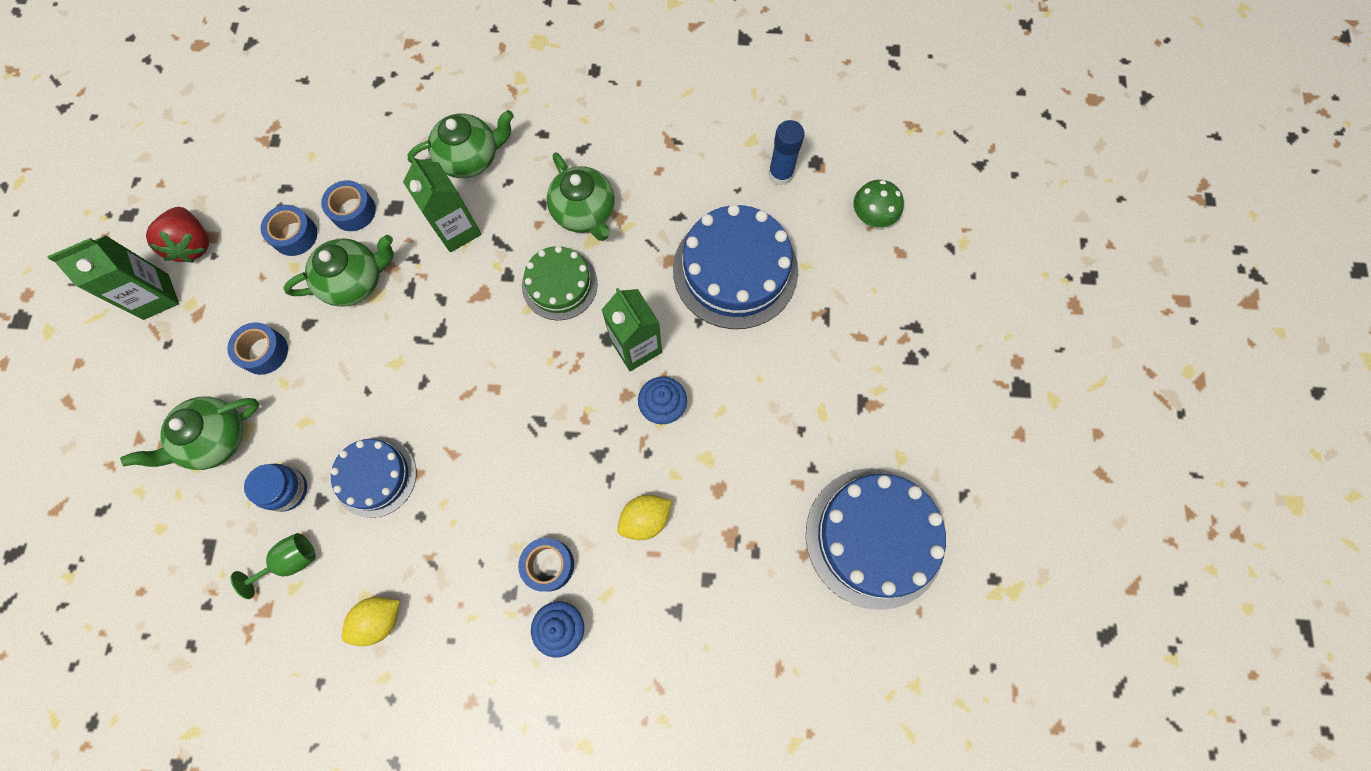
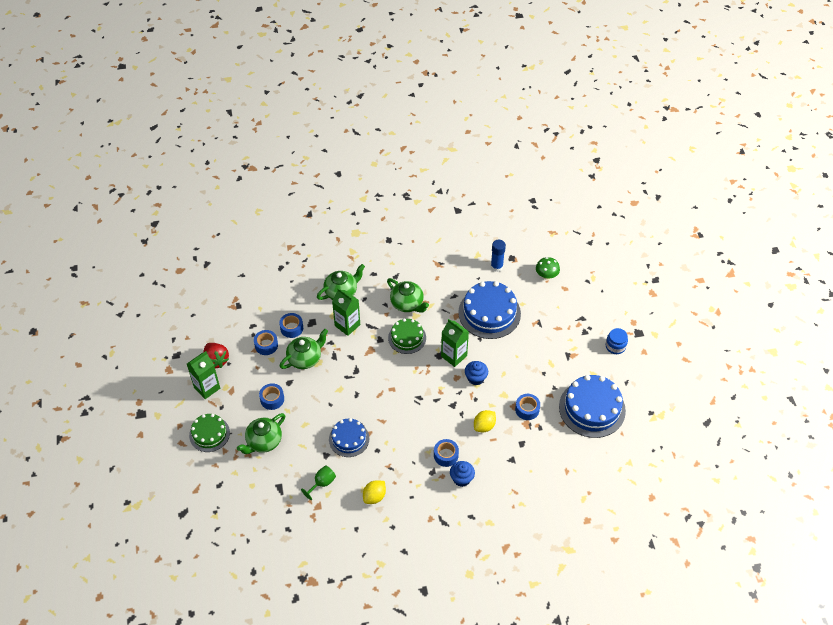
camera: 15 degrees left, 20 degrees down
blue jar [244,464,307,512] -> blue jar moved to [606,328,628,354]
none -> green cake [189,414,230,452]
none -> blue tape [515,394,540,420]

